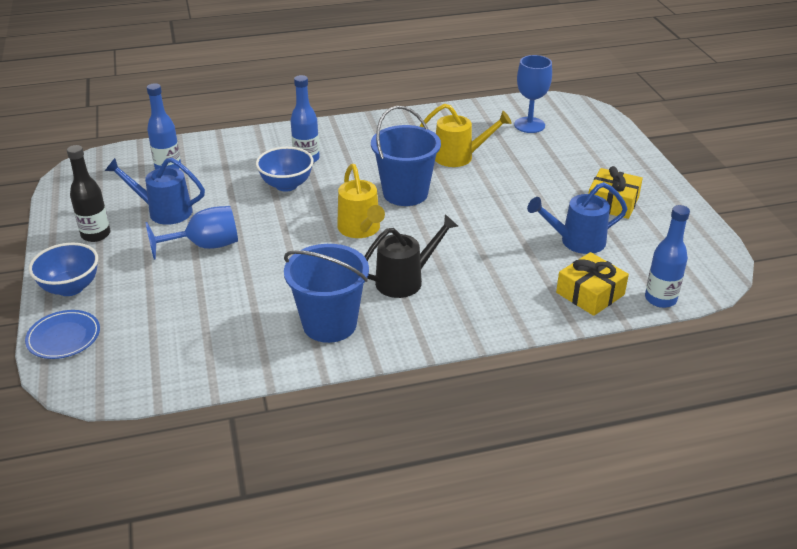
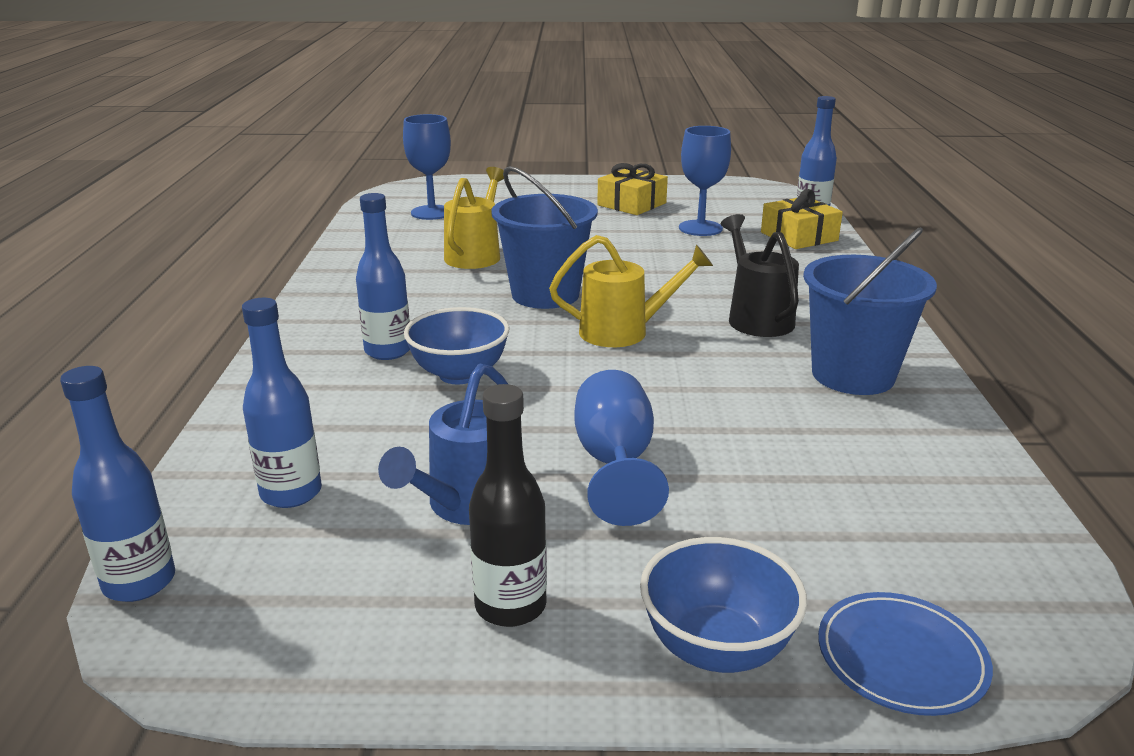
camera: 75 degrees left, 10 degrees down
blue watering can [527,182,628,254] -> blue goblet [679,126,731,236]
none -> blue bottle [60,366,175,602]

